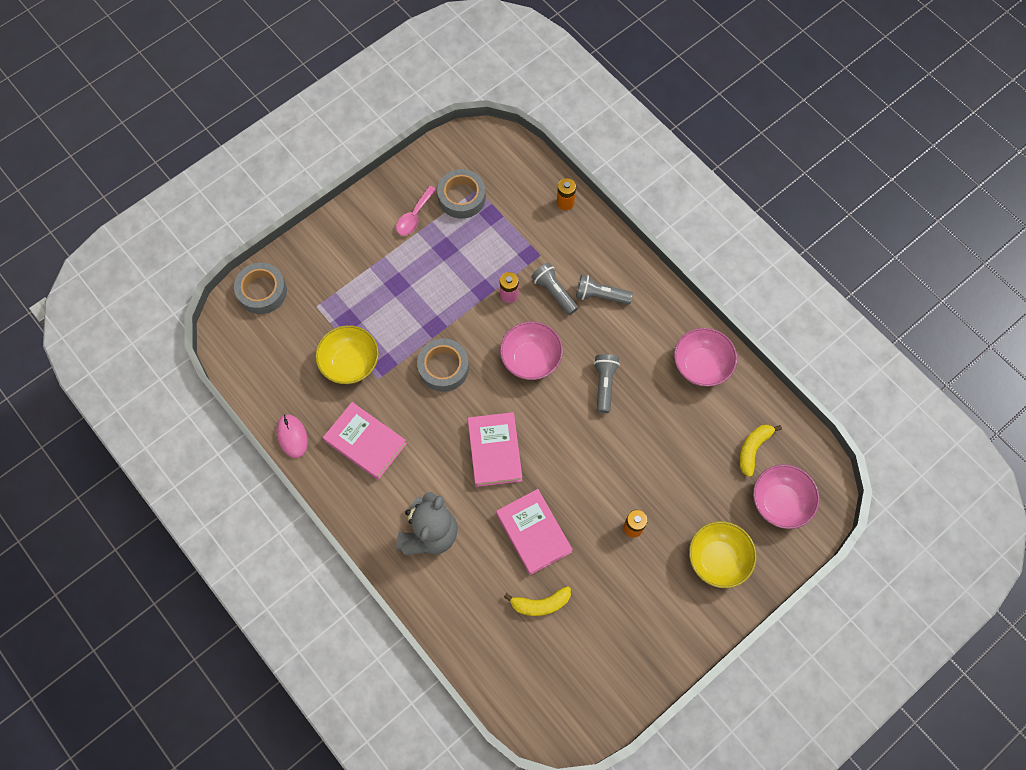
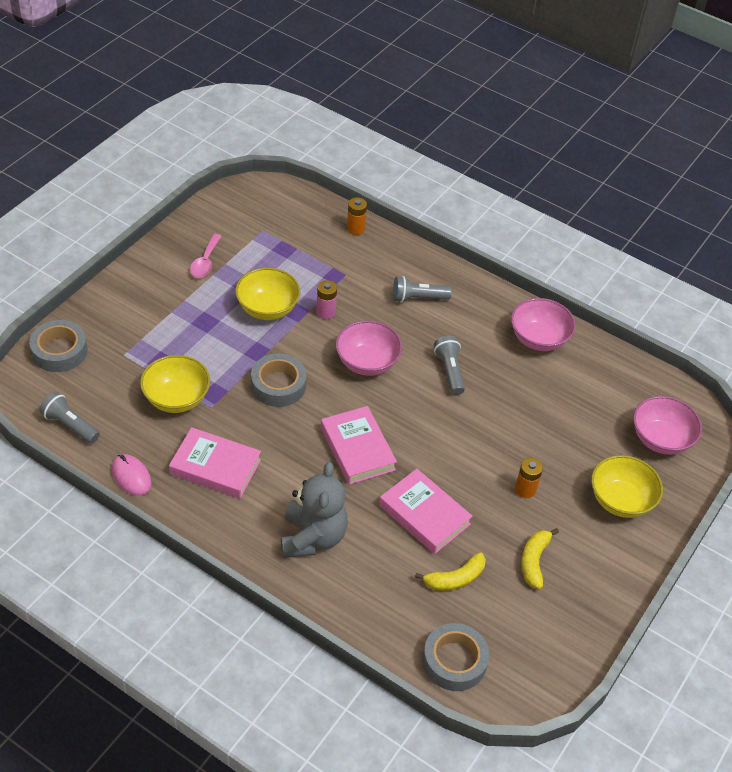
camera: 20 degrees left, 20 degrees down
grey tape [437,169,486,219] -> grey tape moved to [423,623,489,691]
grey flashlight [531,263,578,315] -> grey flashlight moved to [39,392,100,444]
yellow banana [739,425,782,477] -> yellow banana moved to [521,528,559,589]
none -> yellow bowl [235,268,300,320]

